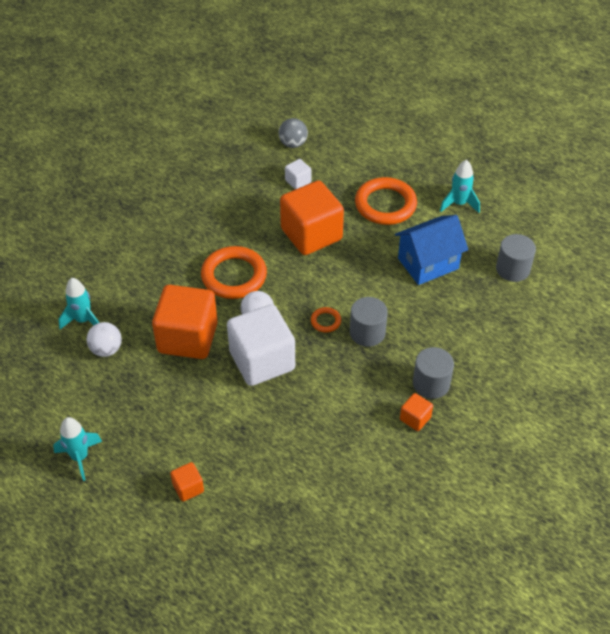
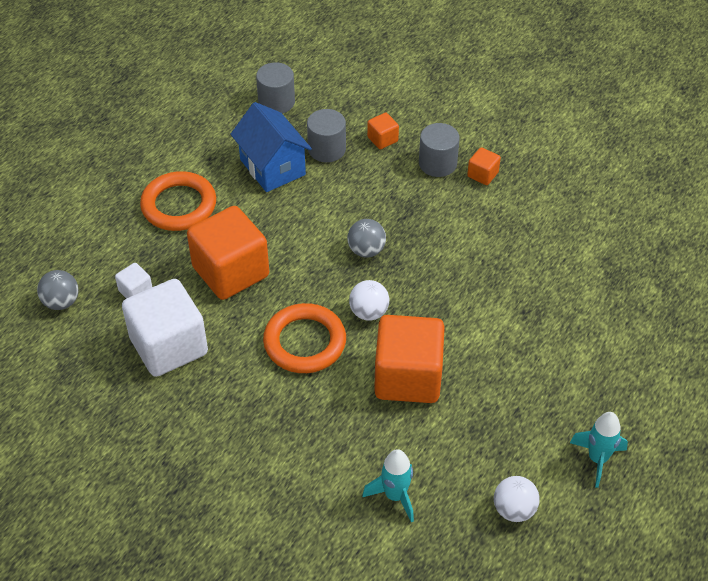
camera: 95 degrees left, 0 degrees up
white ball [86,322,122,357] -> white ball moved to [494,476,540,522]
orange cube [170,462,204,501] -> orange cube moved to [367,113,399,149]
white cube [227,304,295,386] -> white cube moved to [122,279,208,377]
orange ring [311,307,341,333] -> grey ball [347,219,386,258]
grey cylinder [350,297,388,347] -> grey cylinder moved to [307,109,346,162]
turquoise rocket [440,160,480,213] -> none

